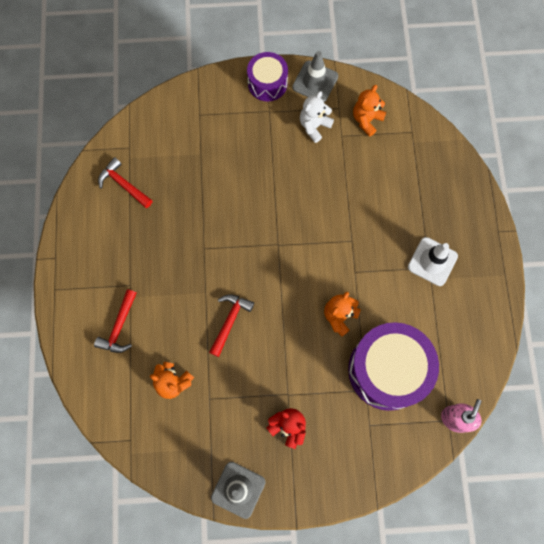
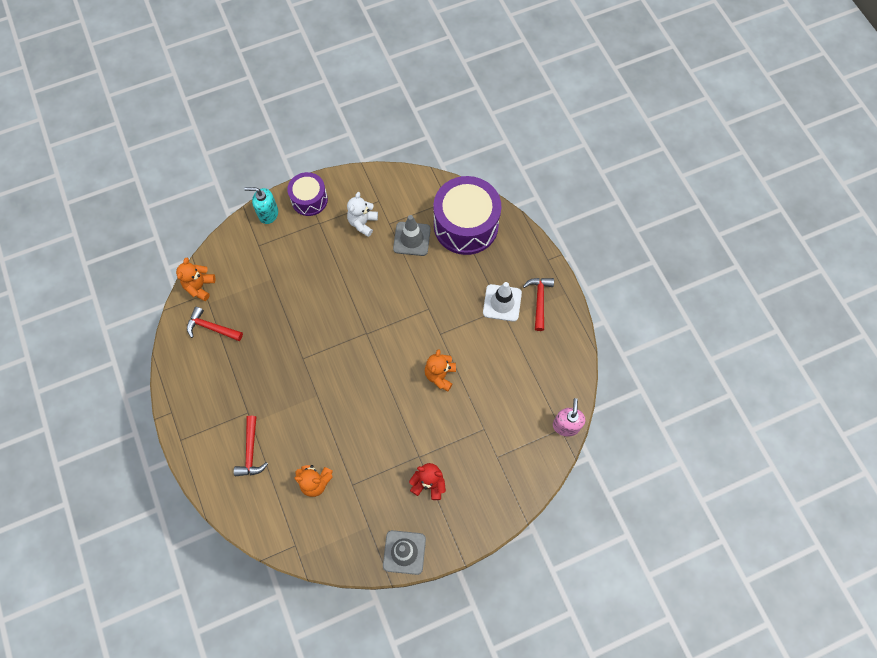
camera: 20 degrees left, 5 degrees down
red hammer [209,294,254,357] -> red hammer moved to [523,278,554,331]
grey traffic cone [292,51,338,102] -> grey traffic cone moved to [393,215,431,256]
purple drum [348,322,439,411] -> purple drum moved to [433,176,502,255]
orange teddy bear [353,85,386,137] -> orange teddy bear moved to [176,257,216,301]
none -> turquoise soap dispenser [244,187,278,224]

